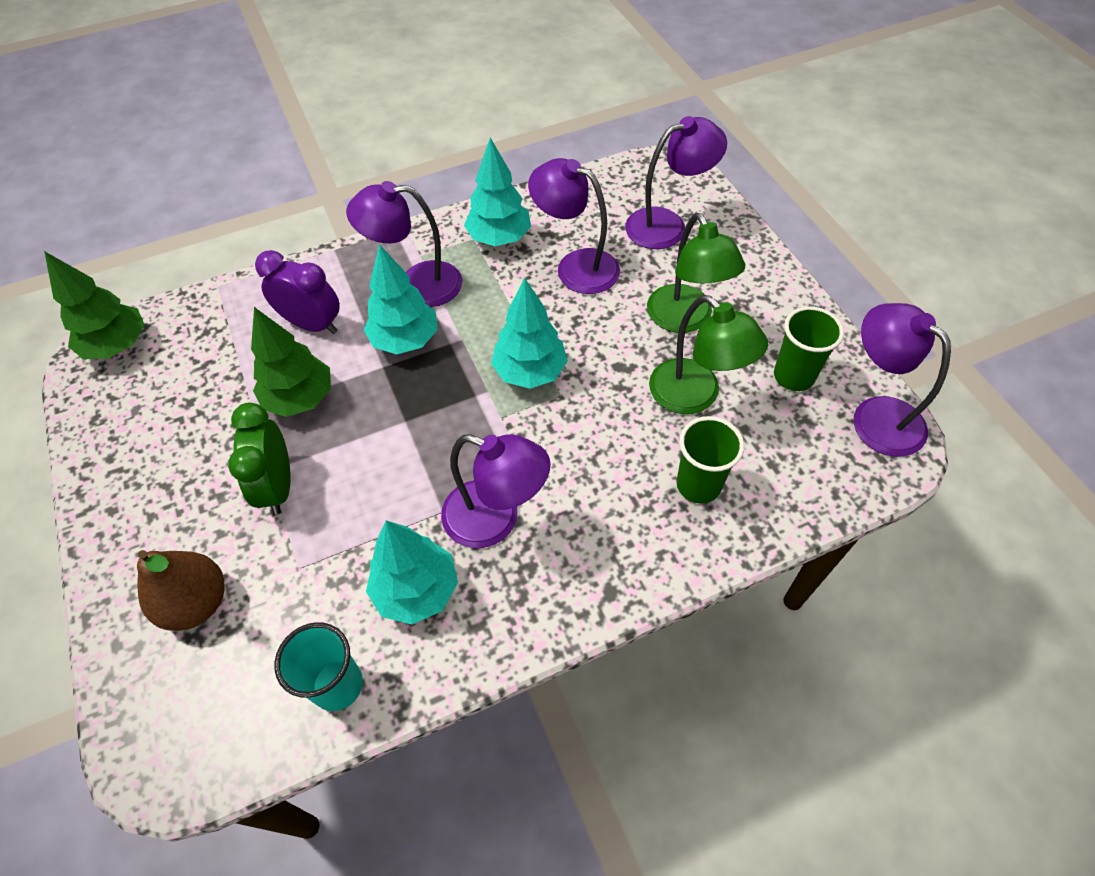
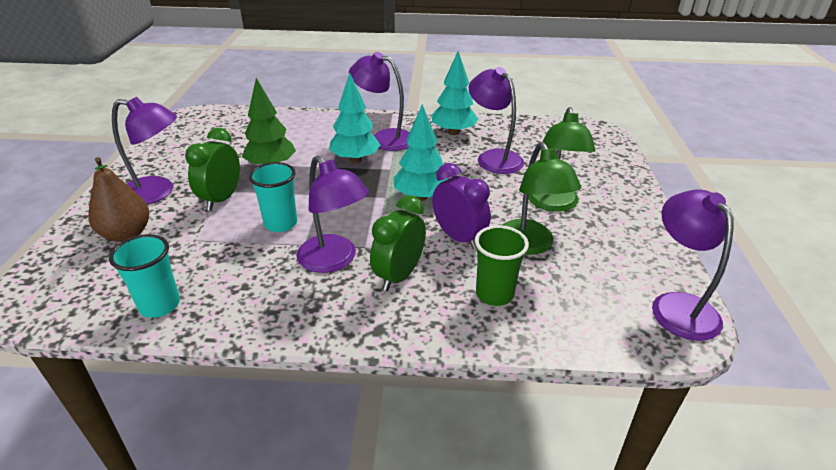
camera: 25 degrees right, 20 degrees down
green tree [44,251,145,359] -> none
purple clock [255,250,340,334] -> purple clock moved to [432,163,491,249]
turquoise tree [366,520,458,625] -> none
purple lamp [625,116,727,249] -> purple lamp moved to [112,97,177,205]
green cup [774,306,844,391] -> none
none -> turquoise cup [249,162,297,232]
none -> green clock [370,195,426,291]

